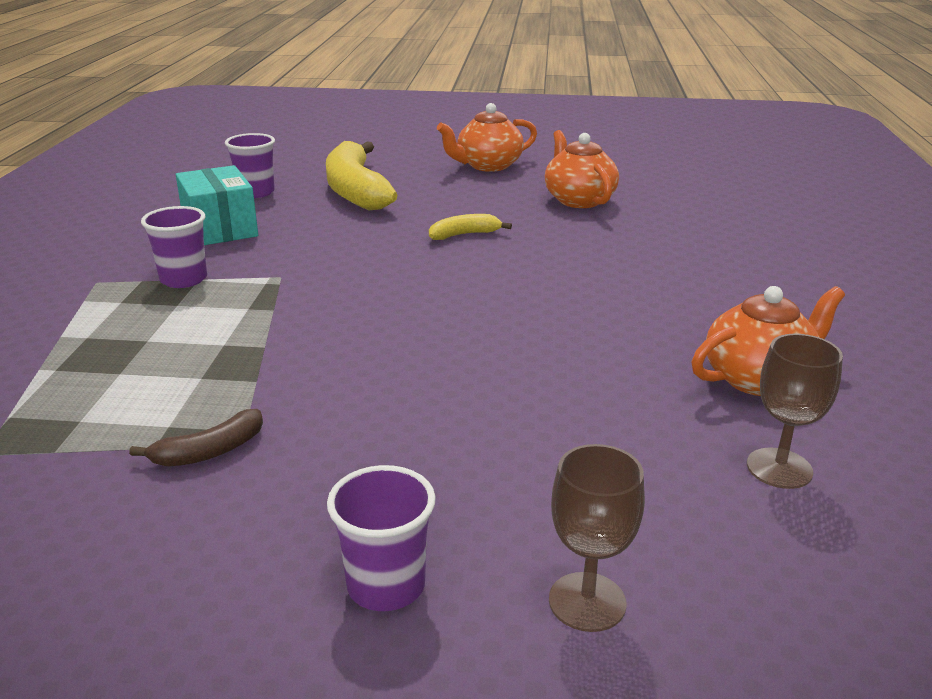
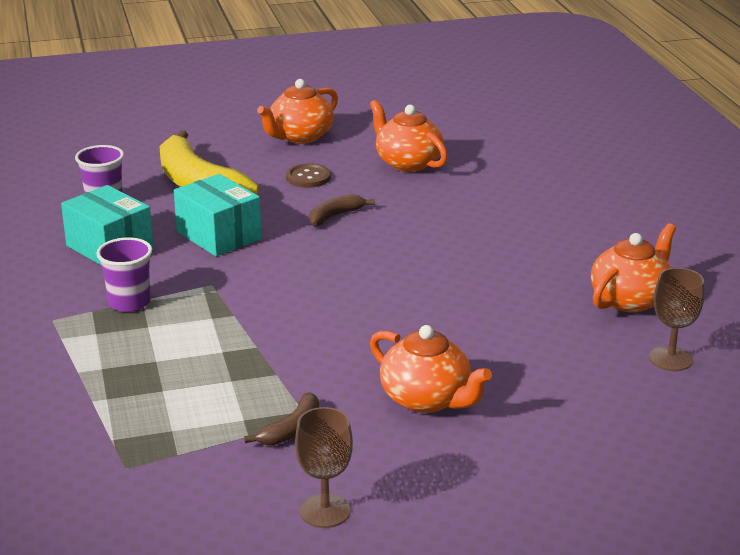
camera: 20 degrees left, 0 degrees up
purple cup [327,465,436,611] -> none
yellow banana [429,214,512,240] -> brown banana [309,194,374,226]
brown goblet [549,444,645,632] -> brown goblet moved to [295,407,353,528]
none -> turquoise box [174,174,262,256]
none -> brown button [286,164,331,188]
none -> orange teapot [370,325,492,413]

